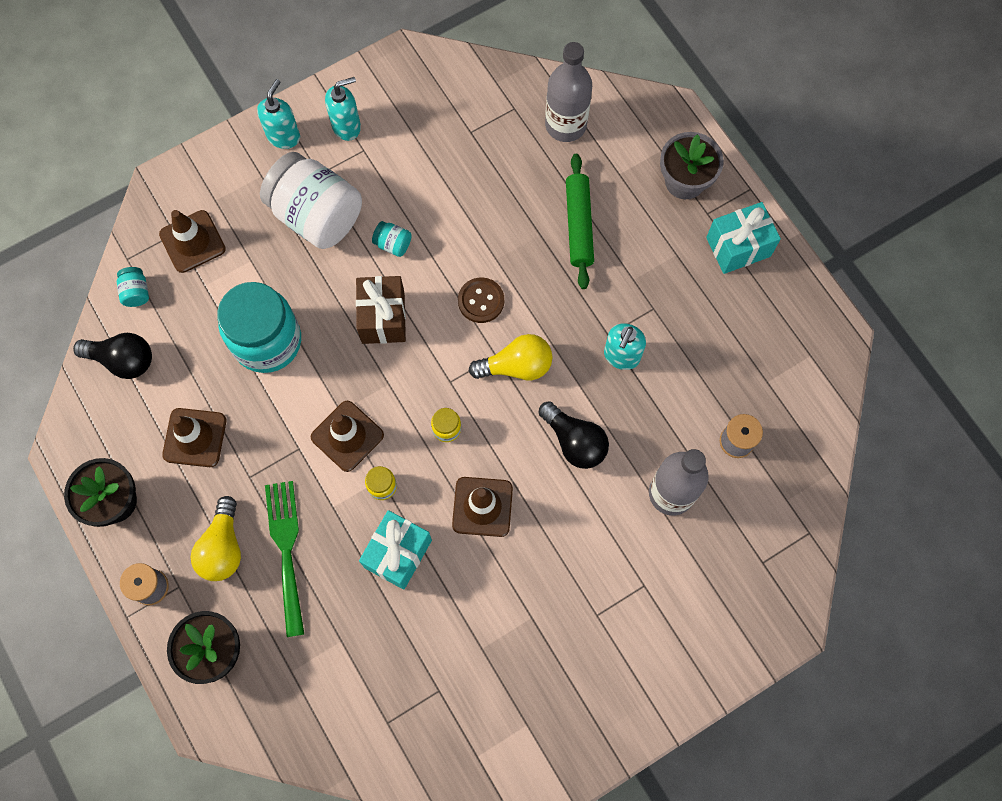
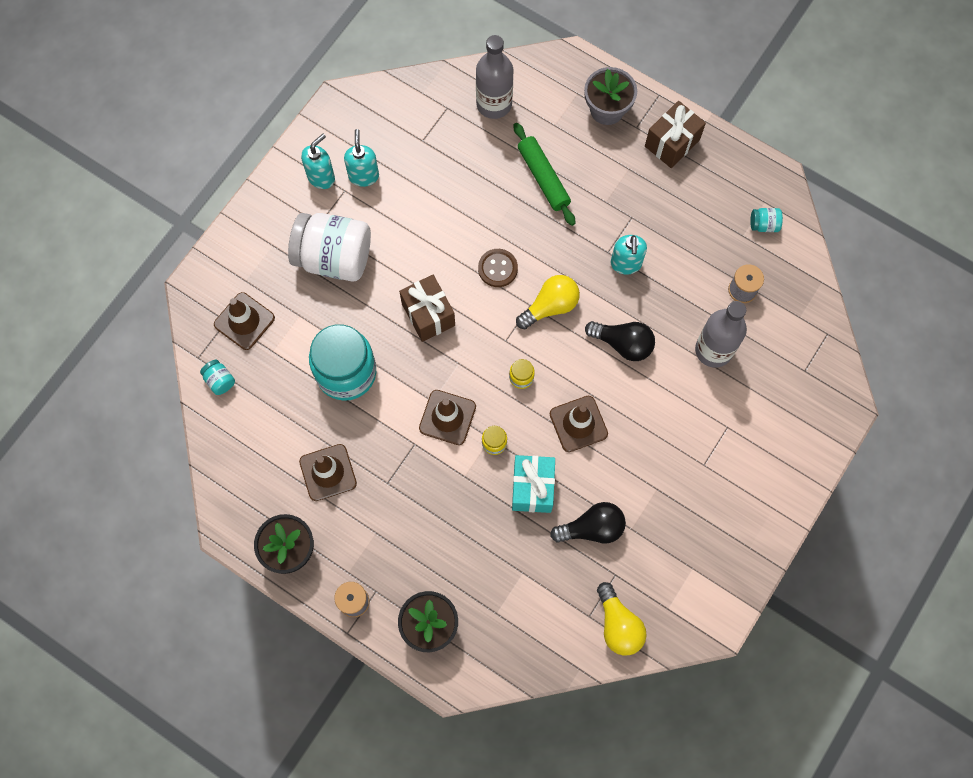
camera: 25 degrees left, 0 degrees up
black light bulb [73,333,152,379] -> black light bulb moved to [550,502,626,543]
yellow light bulb [191,496,241,581] -> yellow light bulb moved to [597,582,647,656]
turquoise soap dispenser [257,79,300,149] -> turquoise soap dispenser moved to [344,129,379,187]
green fork [265,481,304,637] -> none
turquoise jar [372,221,412,257] -> turquoise jar moved to [750,208,783,232]
turquoise gift [706,202,781,274] -> brown gift [645,101,706,168]

